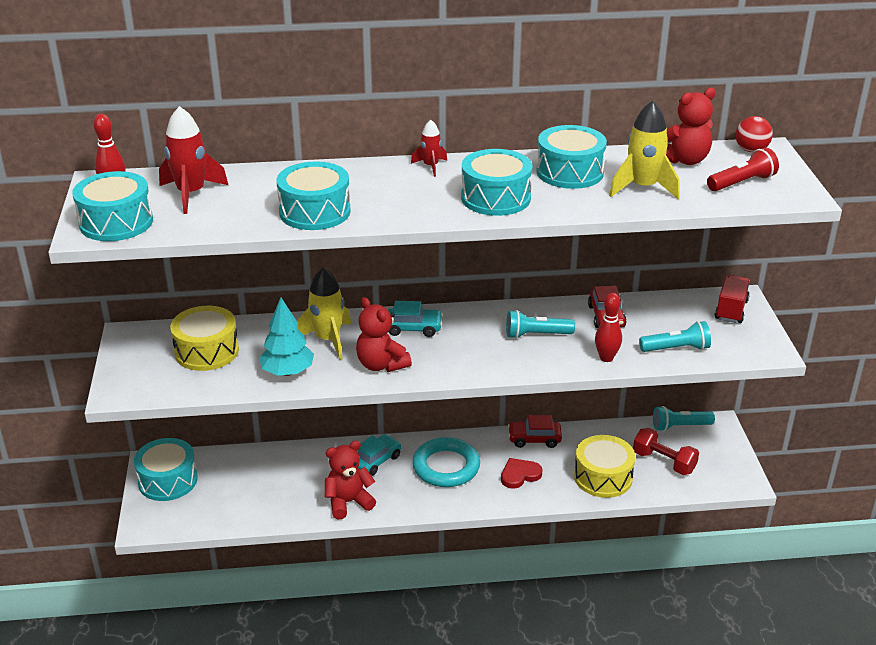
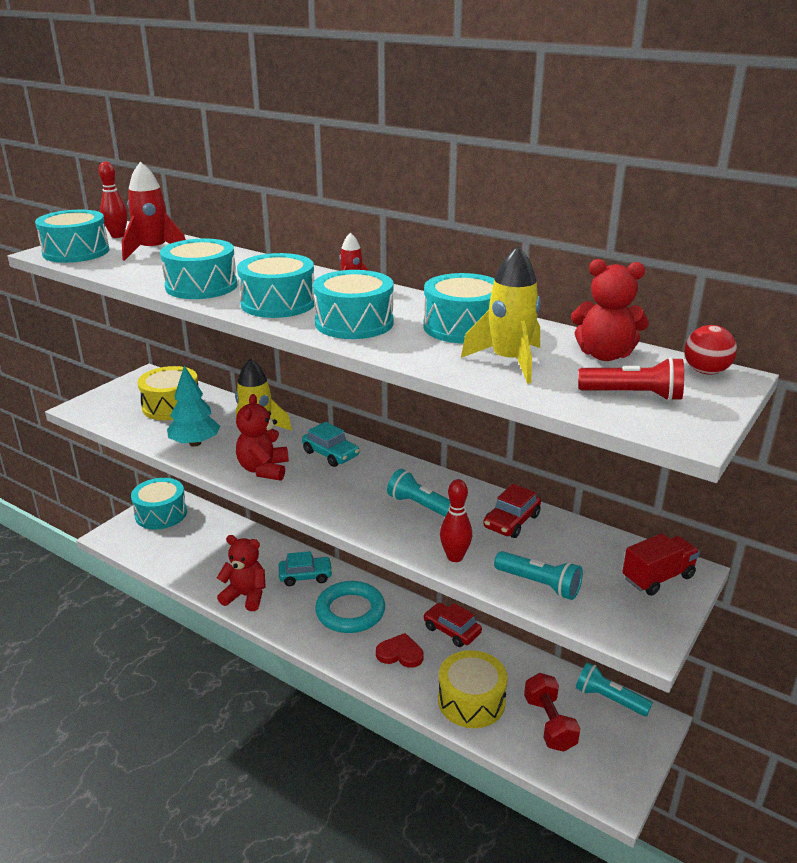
camera: 40 degrees right, 5 degrees down
none -> turquoise drum [237,253,314,318]

